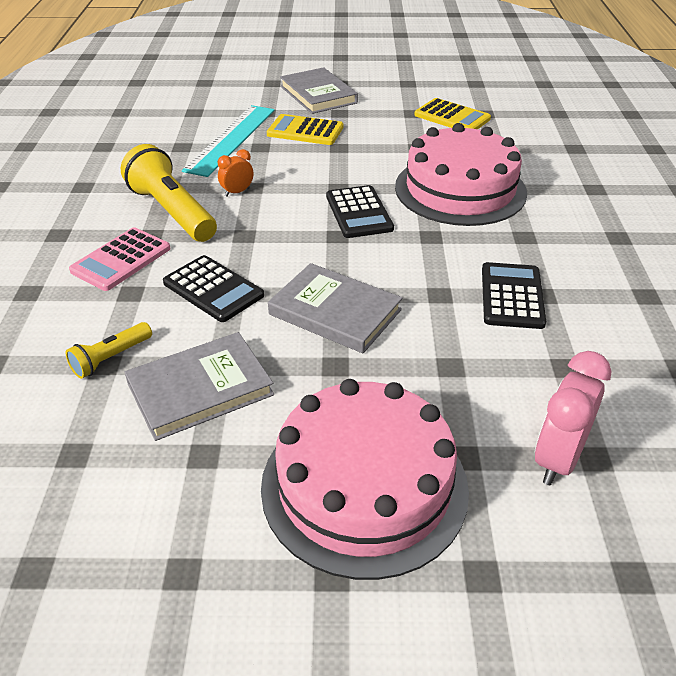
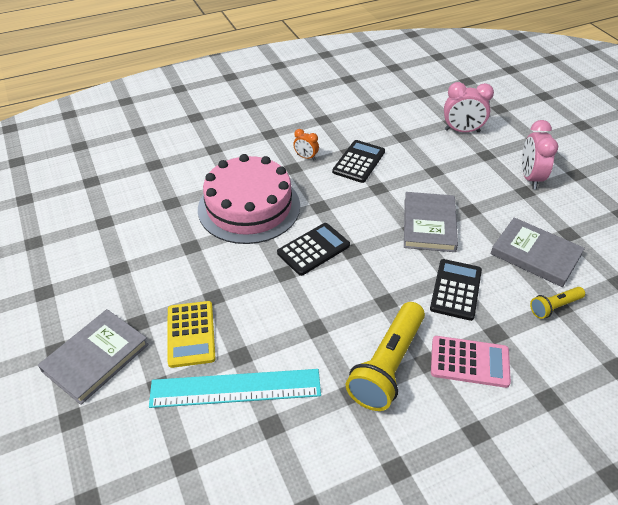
camera: 115 degrees left, 5 degrees up
yellow flashlight [66,322,152,379] -> yellow flashlight turned 135 degrees clockwise [530,287,585,319]
orange clock [218,149,254,197] -> orange clock moved to [293,129,319,160]
pink cake [261,379,469,580] -> pink clock [522,120,558,189]
yellow calculator [414,98,491,129] -> none
black calculator [482,262,546,329] -> black calculator turned 135 degrees clockwise [332,140,385,183]

